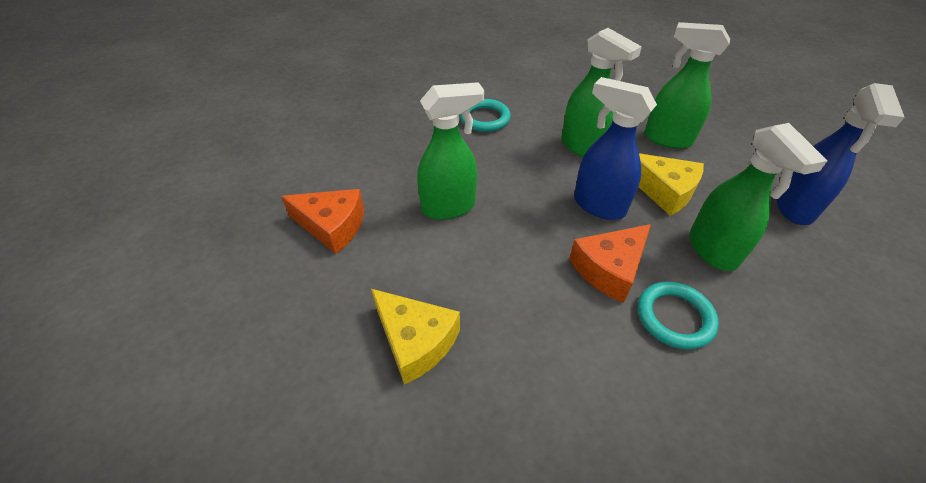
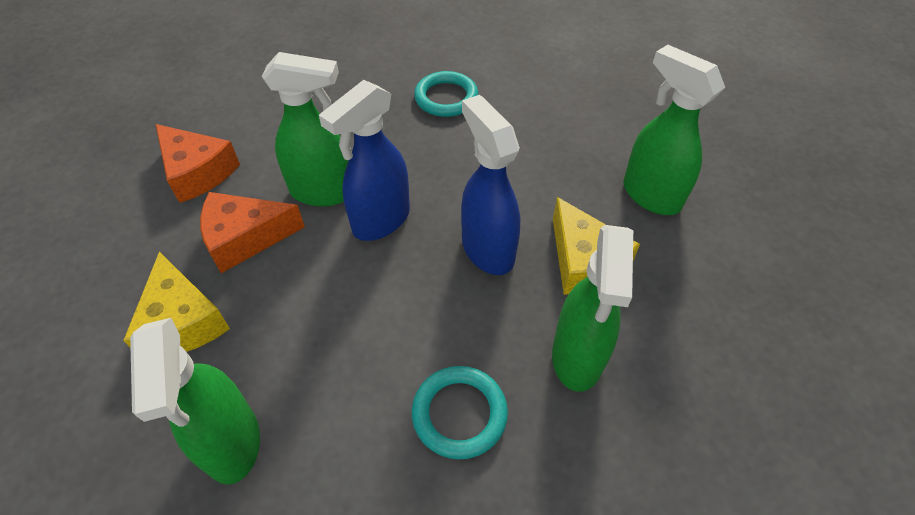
camera: 25 degrees right, 5 degrees up
green spray bottle [561,28,642,157] -> green spray bottle moved to [130,318,260,485]
orange cheese [569,224,651,303] -> orange cheese moved to [200,192,305,273]
blue spray bottle [776,83,905,225] -> blue spray bottle moved to [319,80,410,241]

